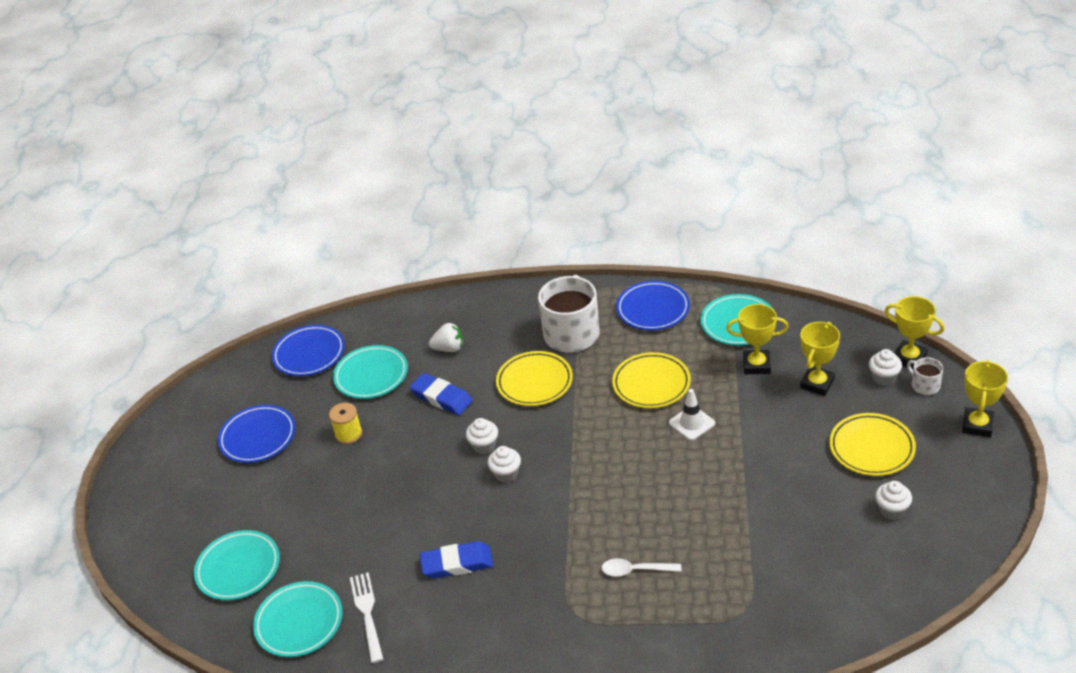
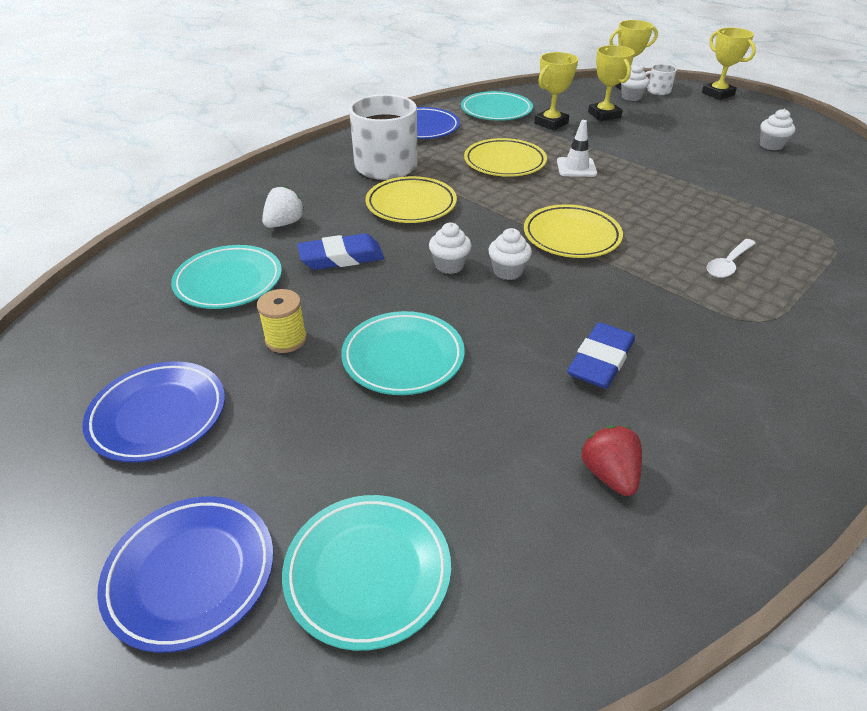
camera: 55 degrees left, 0 degrees up
turquoise plate [253,581,343,657] -> turquoise plate moved to [341,311,465,395]
blue plate [272,325,345,376] -> blue plate moved to [97,496,273,653]
white fork [350,572,384,663] -> red strawberry [581,426,642,496]
yellow plate [829,413,916,476] -> yellow plate moved to [524,204,623,258]

